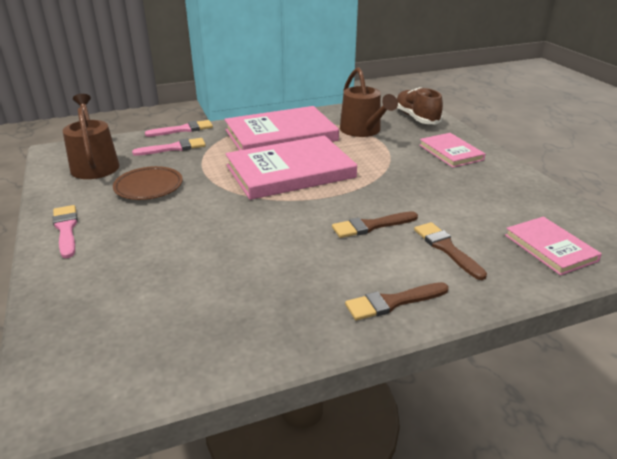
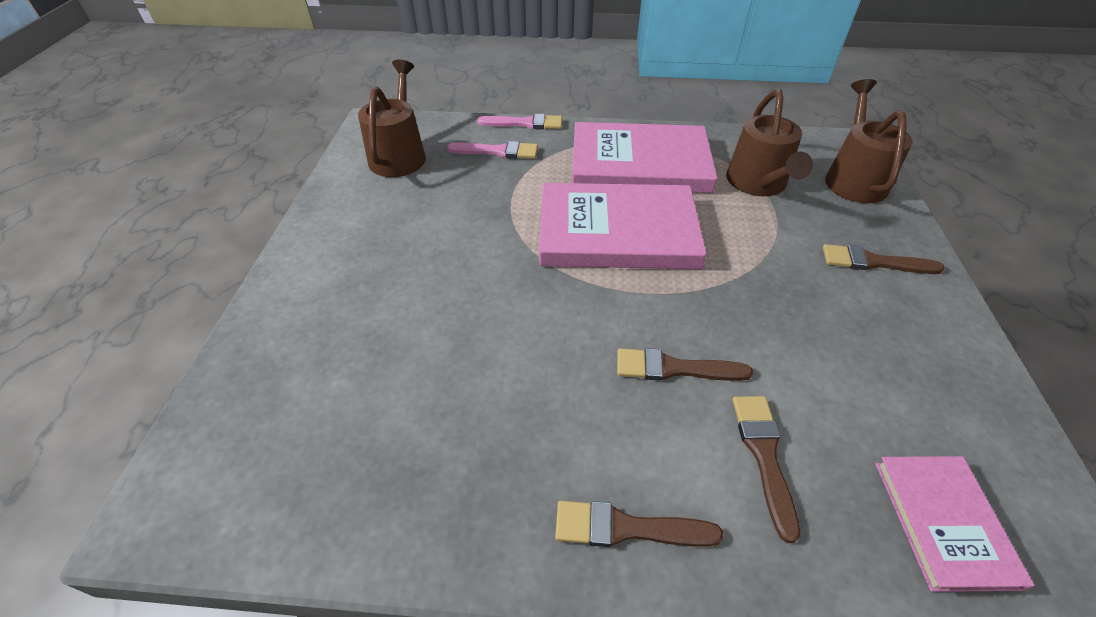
camera: 25 degrees right, 15 degrees up
pink brush [53,205,78,258] -> none
brown plate [113,166,183,200] -> none
brown shoe [397,87,443,124] -> brown watering can [825,79,913,203]
pink book [419,133,485,168] -> brown brush [823,244,945,274]

